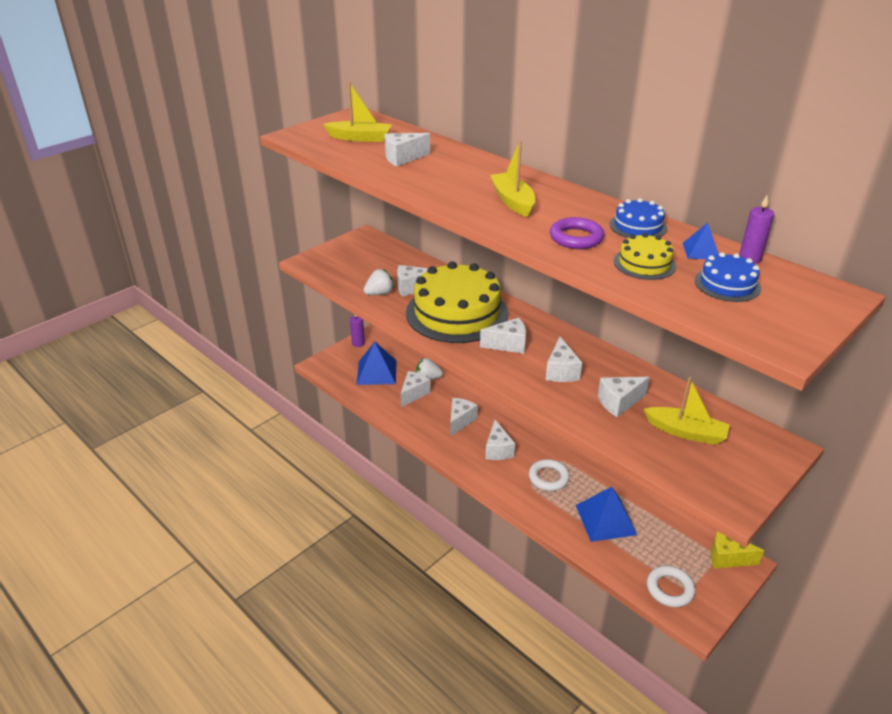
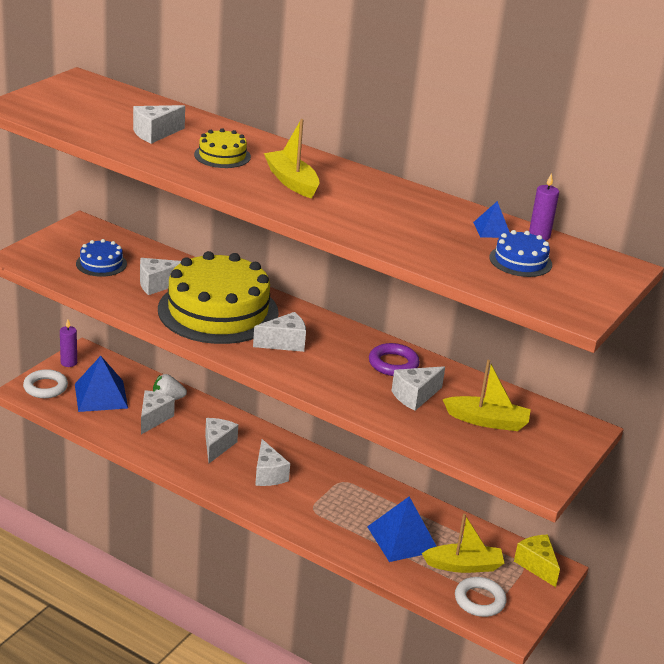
camera: 15 degrees left, 5 degrees down
yellow boat [323,81,392,142] -> yellow boat moved to [422,514,504,573]
white strawberry [364,269,394,295] -> none
white ring [529,459,570,491] -> white ring moved to [23,369,68,398]
white cheese [546,337,582,382] -> none
purple ring [550,217,604,249] -> purple ring moved to [369,343,420,376]
blue cake [610,198,667,238] -> blue cake moved to [76,239,127,277]
yellow cake [614,233,676,280] -> yellow cake moved to [194,128,251,168]
yellow cheese [711,531,765,569] -> yellow cheese turned 60 degrees clockwise [514,535,560,587]

